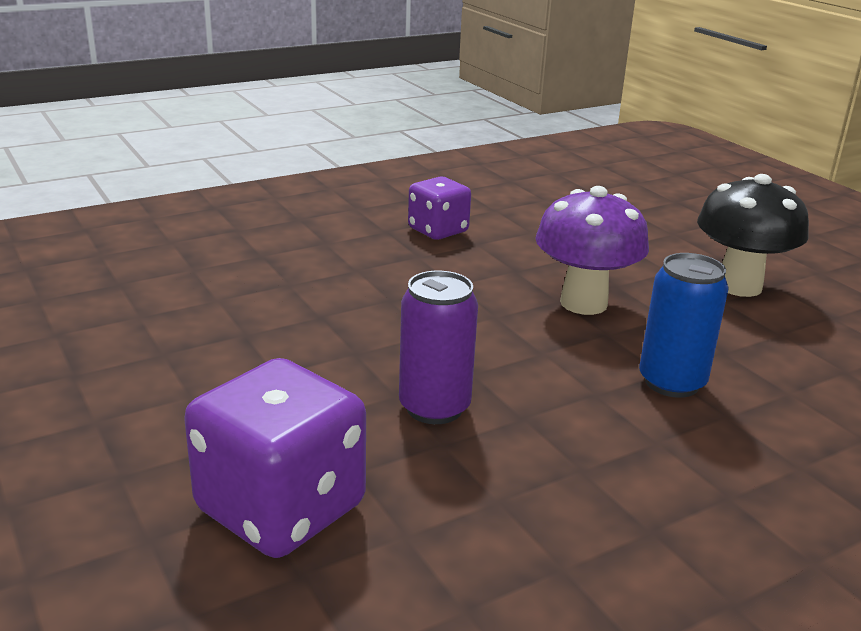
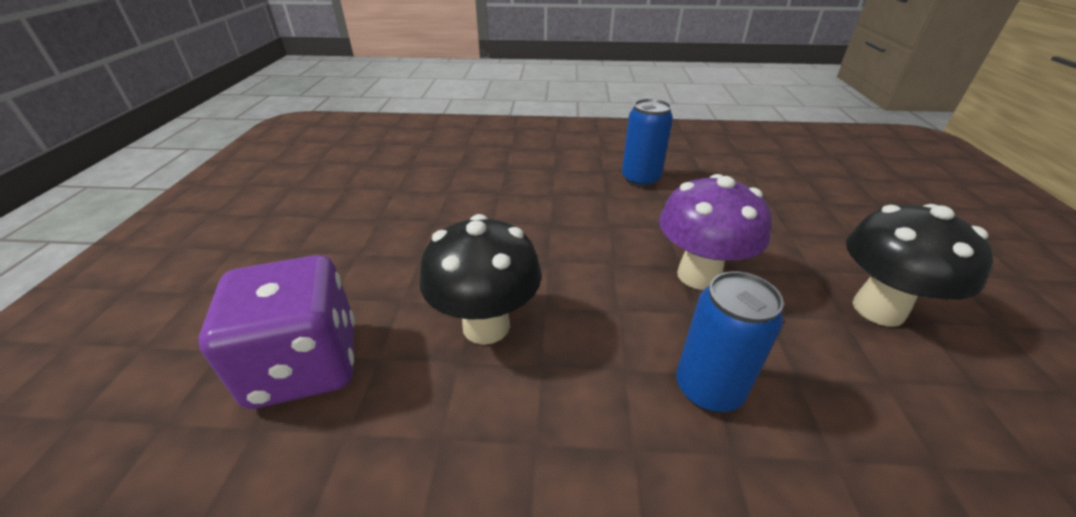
camera: 35 degrees right, 10 degrees up
purple can [399,271,478,424] -> black mushroom [419,214,542,345]
purple dice [408,177,471,240] -> blue can [622,99,673,187]

